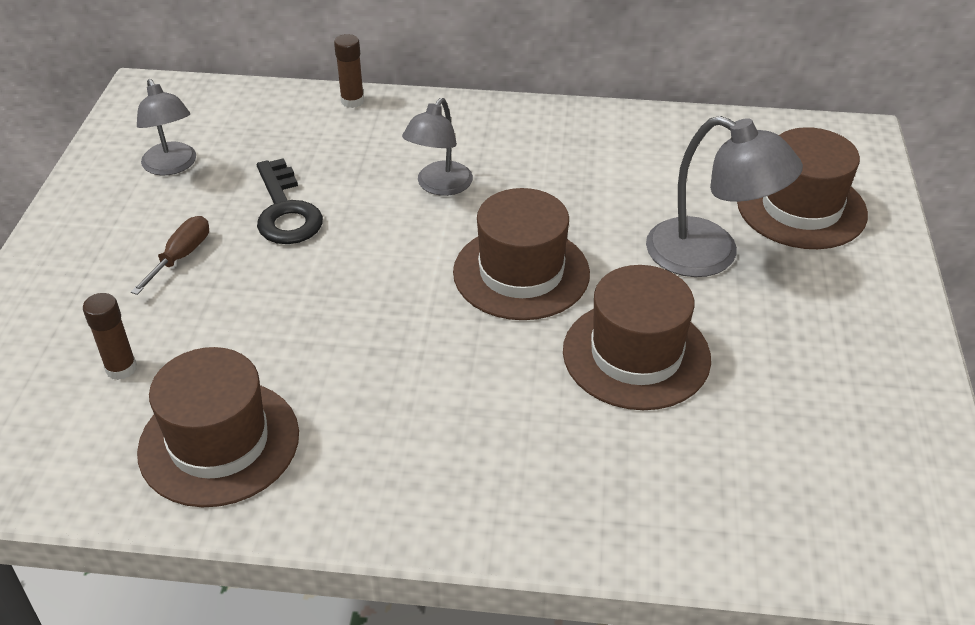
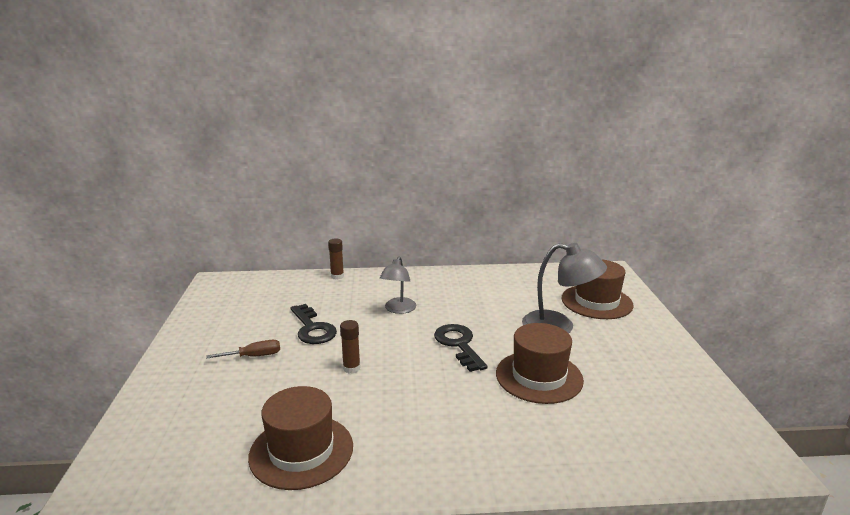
camera: 10 degrees left, 20 degrees down
brown glue stick [83,293,137,380] -> brown glue stick moved to [340,320,361,374]
brown screwdriver [131,216,209,295] -> brown screwdriver turned 60 degrees clockwise [206,340,280,359]
grey lamp [137,79,196,176] -> none
brown hat [453,188,590,320] -> black key [434,324,488,372]

